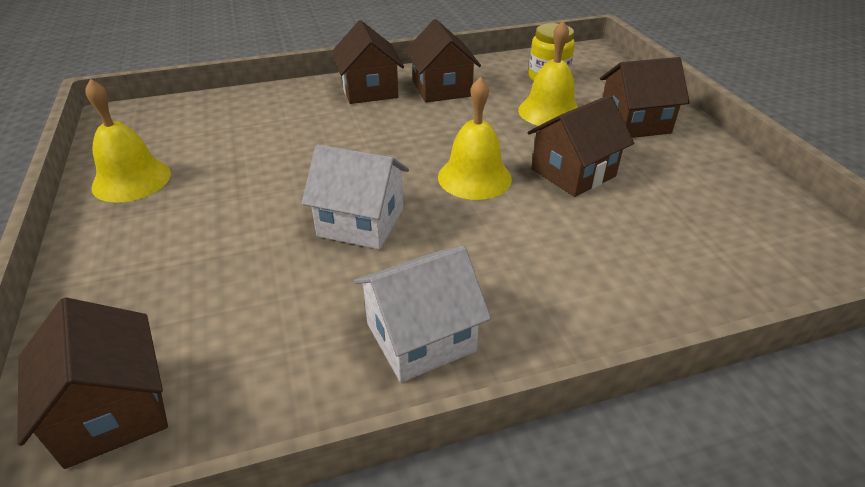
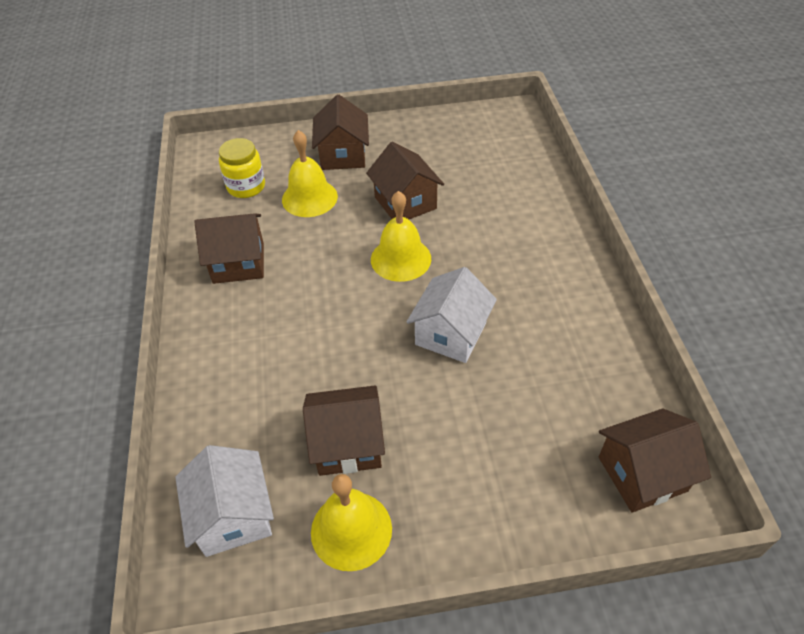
camera: 80 degrees left, 10 degrees up
brown house [332,20,404,104] -> brown house moved to [303,385,385,476]
white house [354,246,491,383] -> white house moved to [175,445,274,557]

